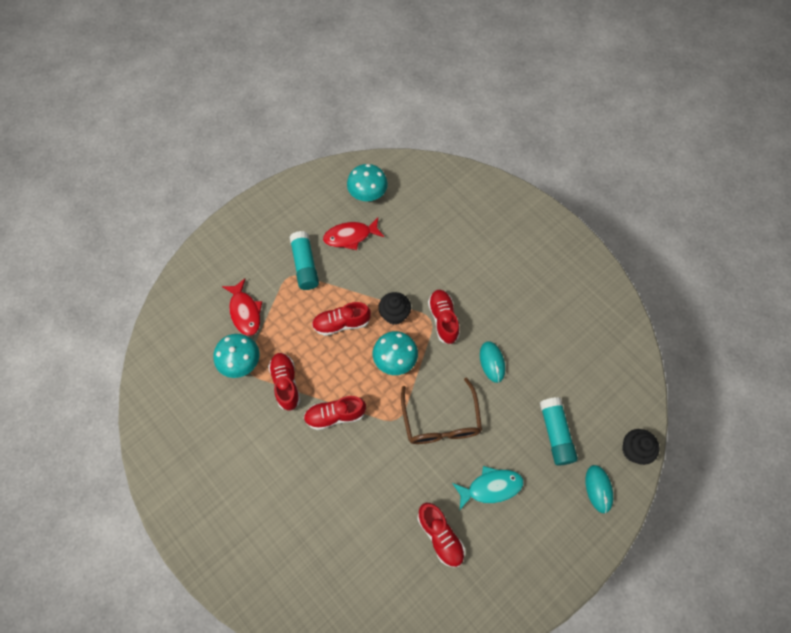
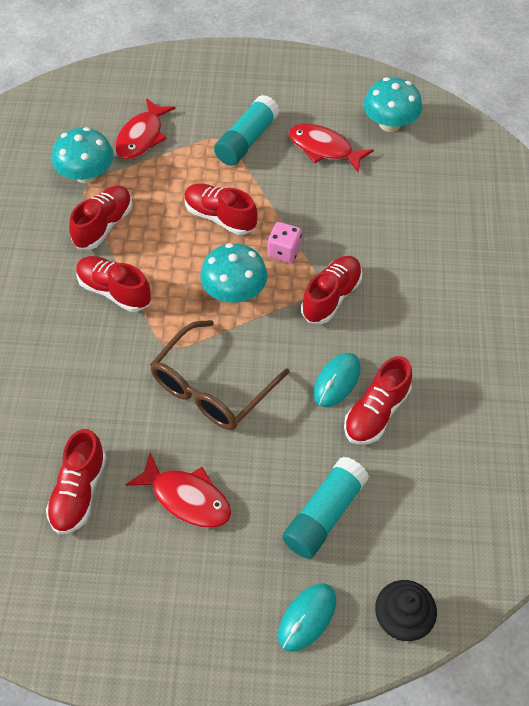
camera: 45 degrees right, 10 degrees down
black cupcake [378,292,411,325] -> pink dice [268,222,302,263]
turquoise fish [452,466,524,510] -> red fish [125,452,231,528]
none -> red shoe [344,356,412,445]

